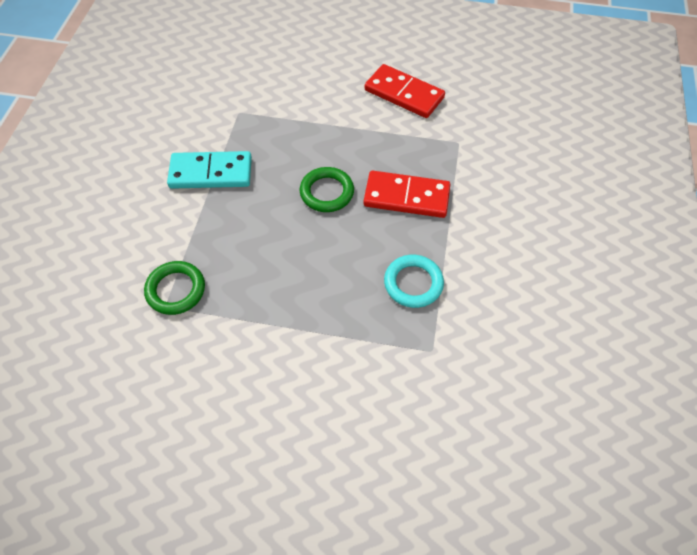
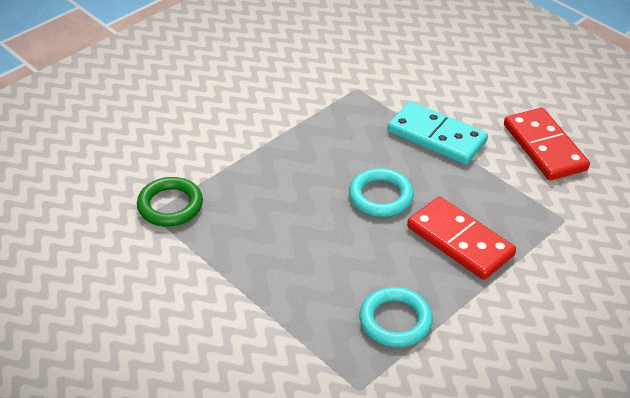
camera: 35 degrees right, 15 degrees down
turquoise domino [167,151,252,189] -> turquoise domino moved to [388,101,488,165]
green ring [300,167,354,212] -> turquoise ring [349,168,414,217]

